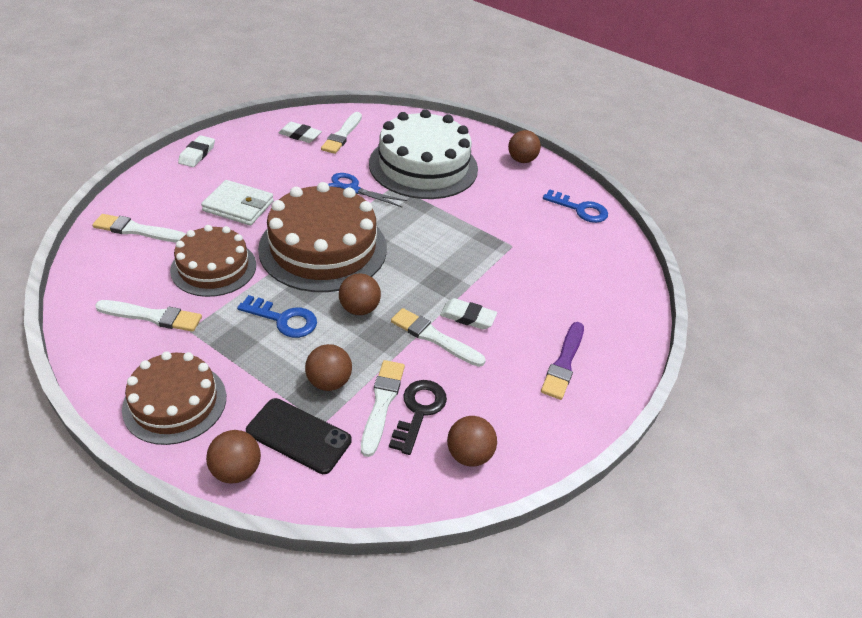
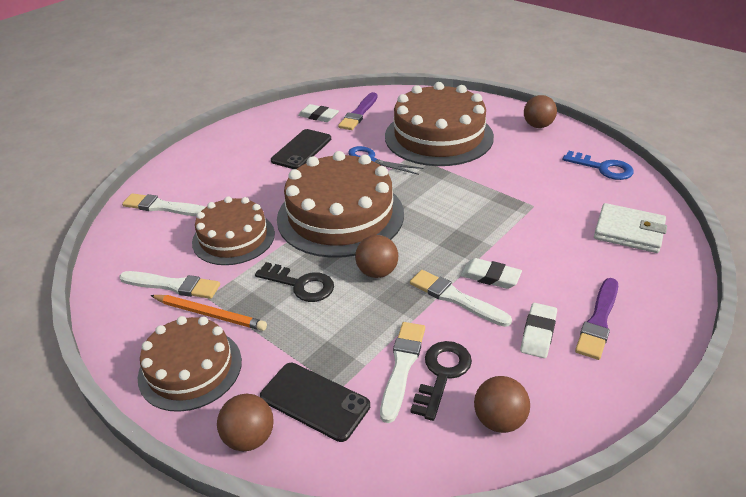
camera: 10 degrees right, 5 degrees down
white eraser [178,135,215,167] -> white eraser moved to [520,303,557,358]
white wallet [201,180,274,226] -> white wallet moved to [594,203,667,253]
blue key [237,295,317,338] -> black key [255,262,334,302]
brown ball [305,344,352,391] -> none
white brush [321,112,362,154] -> purple brush [338,92,377,130]
white cake [369,109,478,199] -> brown cake [385,82,494,166]
none -> orange pencil [150,295,267,331]
none -> black phone [271,129,331,169]

